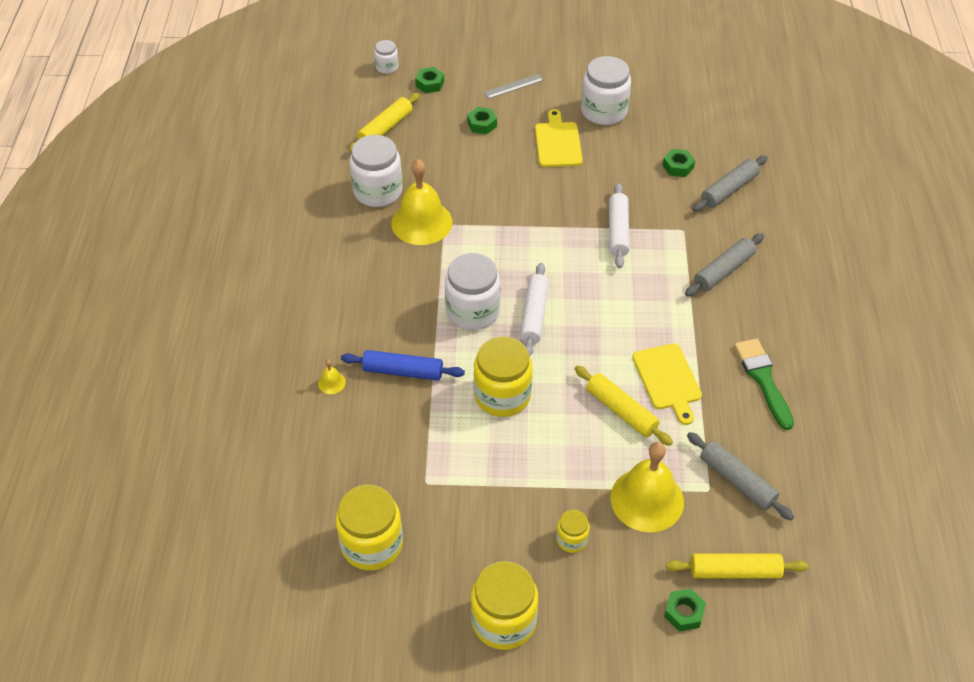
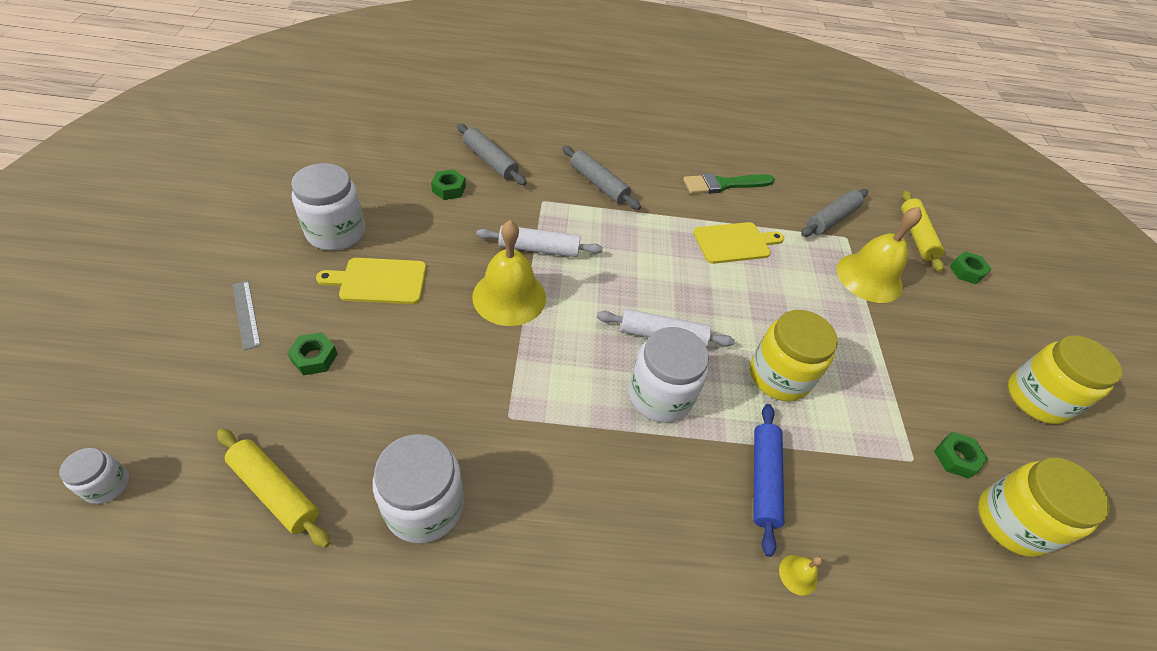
camera: 95 degrees left, 0 degrees up
yellow bell [391,159,453,245] -> yellow bell moved to [472,220,546,326]
green nut [415,67,444,93] -> green nut moved to [934,432,988,479]
yellow jar [556,510,590,553] -> none
yellow rolling pin [575,366,673,446] -> none

